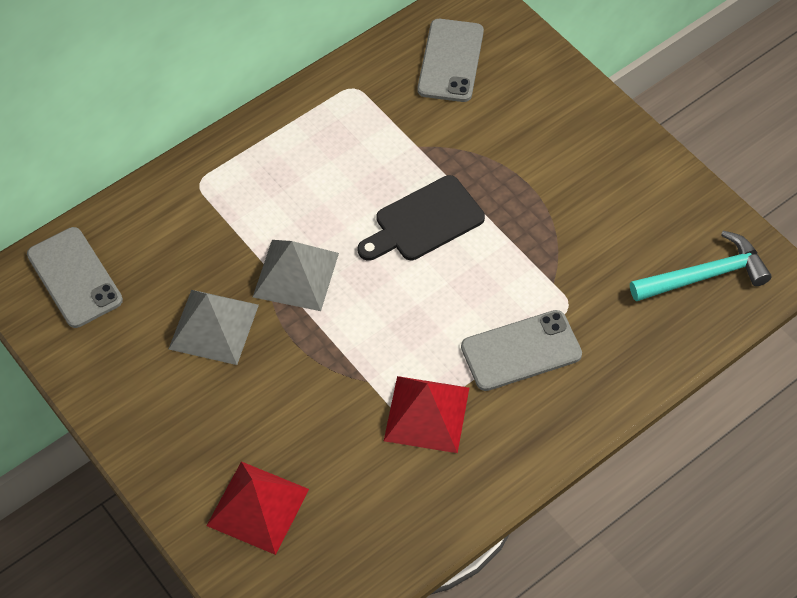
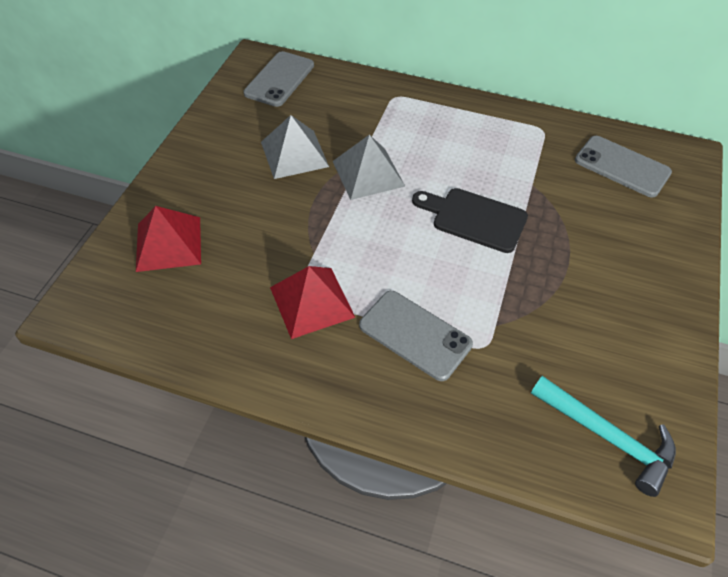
camera: 55 degrees right, 5 degrees down
grey phone [418,19,484,102] -> grey phone turned 60 degrees clockwise [575,136,672,197]

